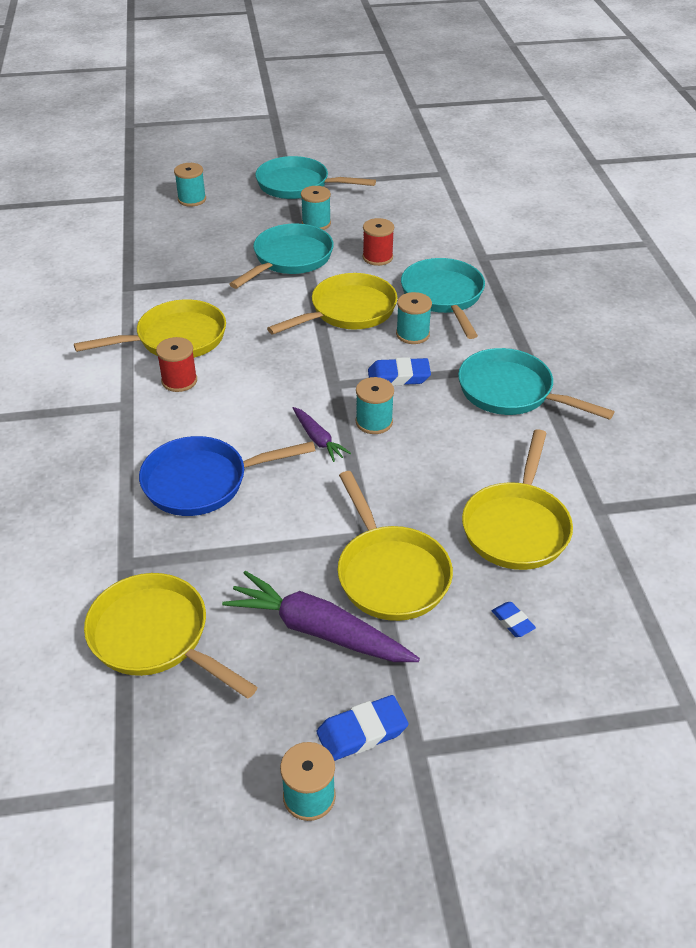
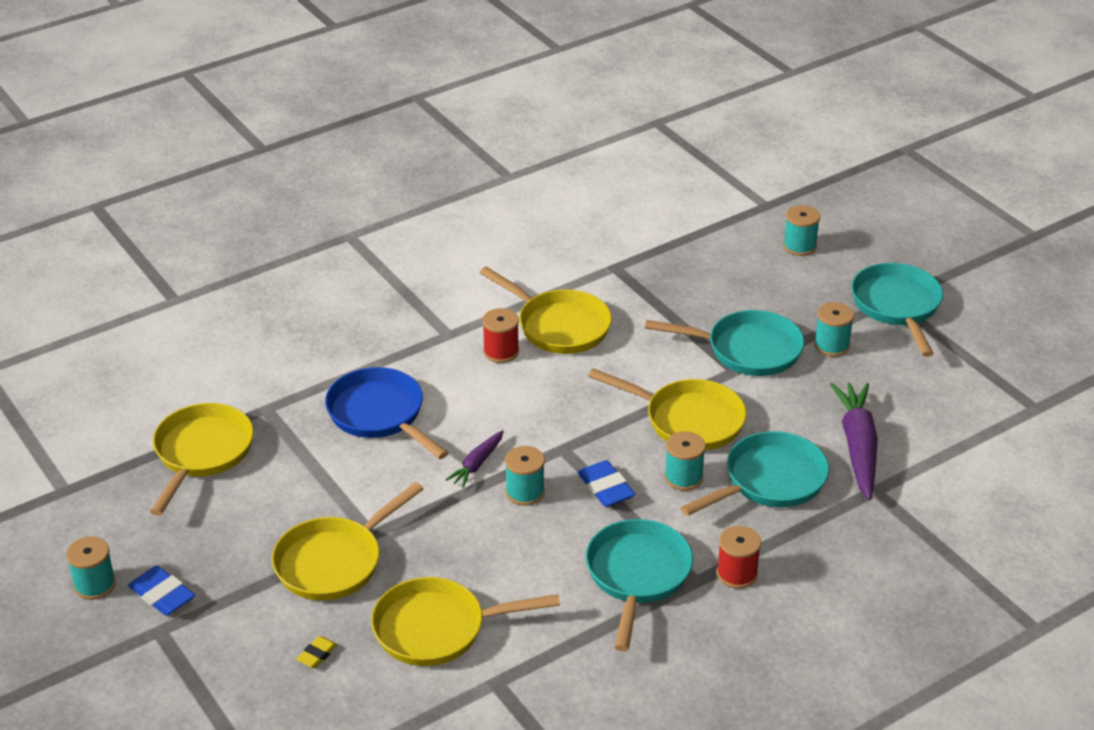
camera: 65 degrees right, 5 degrees down
purple carrot [222,571,420,662] -> purple carrot moved to [830,383,878,500]
red spool [363,218,394,266] -> red spool moved to [716,526,761,589]
blue eraser [492,602,536,637] -> yellow eraser [296,636,338,668]

